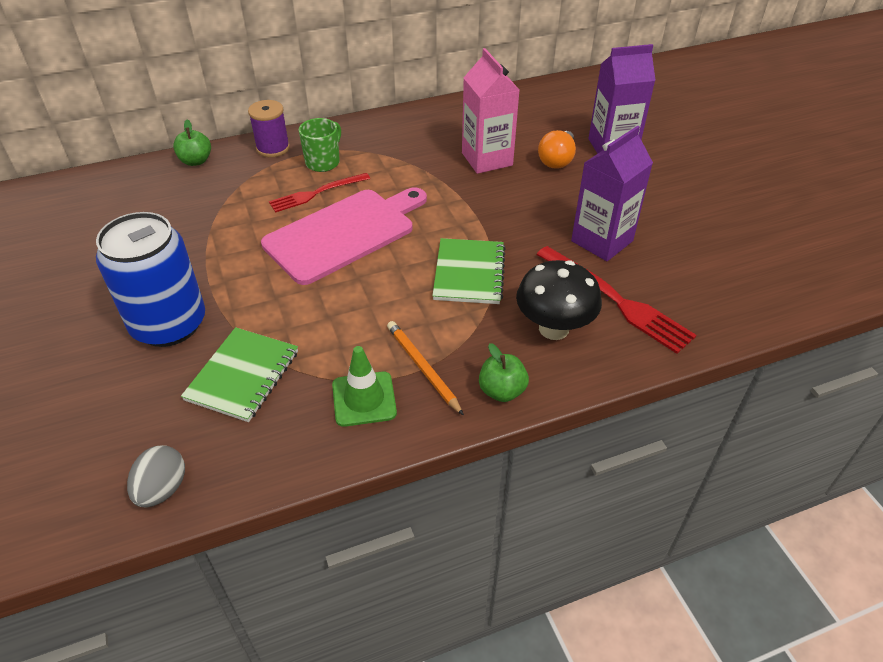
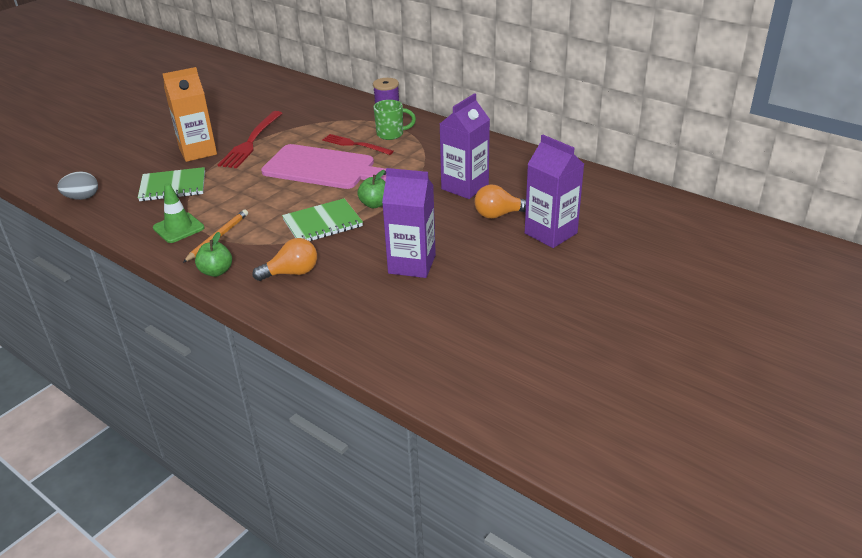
camera: 60 degrees right, 10 degrees down
blue can [96,212,205,347] -> orange carton [163,67,217,162]
green apple [173,120,211,166] -> green apple moved to [357,170,385,208]
pink carton [462,48,519,174] -> purple carton [440,93,490,199]
black mushroom [516,260,602,340] -> orange light bulb [252,238,317,281]
red fork [536,246,697,354] -> red fork moved to [217,111,283,168]

